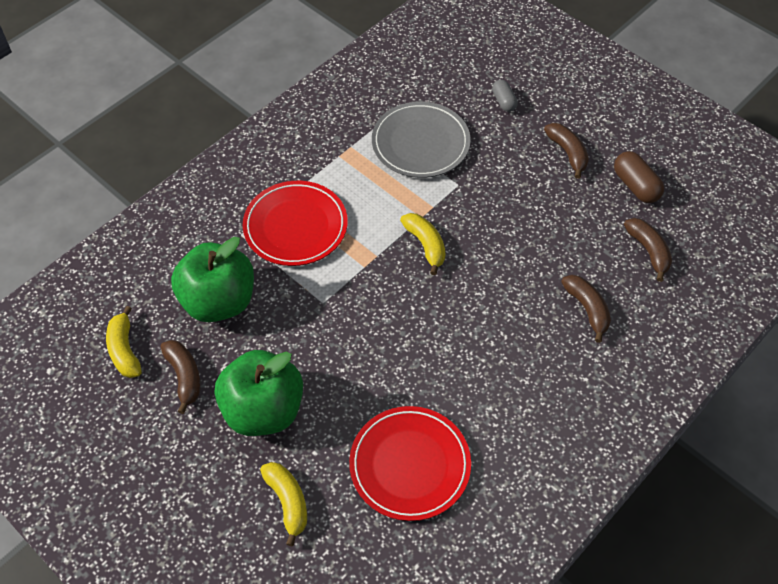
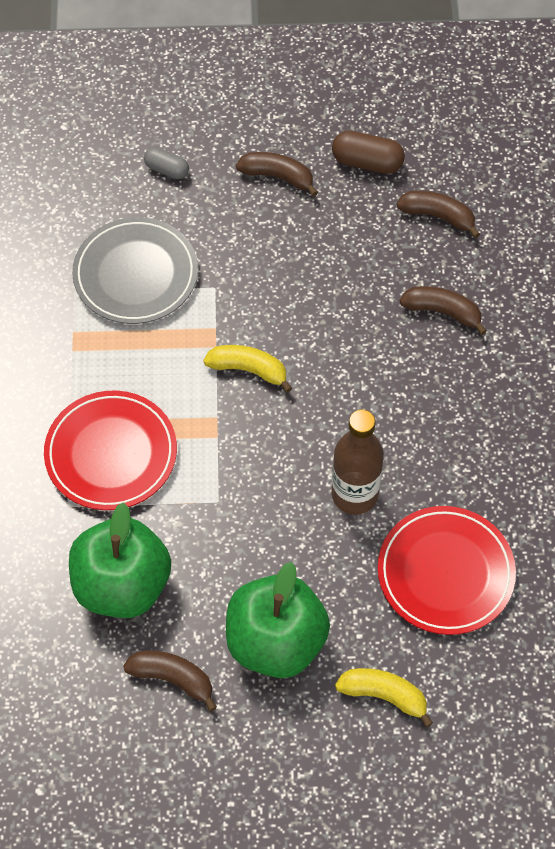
camera: 45 degrees left, 5 degrees up
yellow banana [106,306,142,378] -> none
none -> brown bottle [332,410,384,515]

